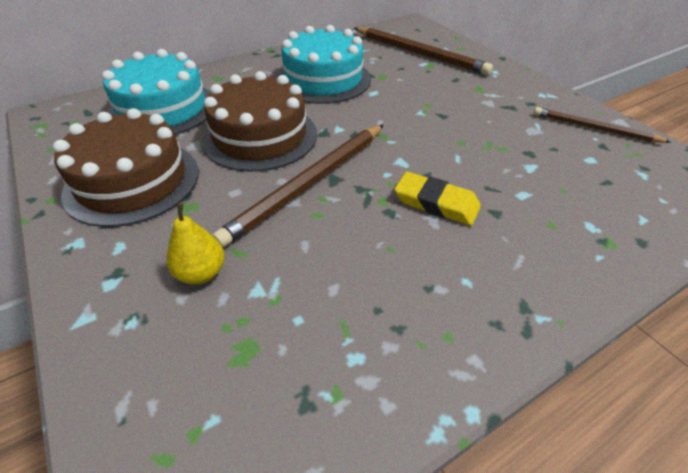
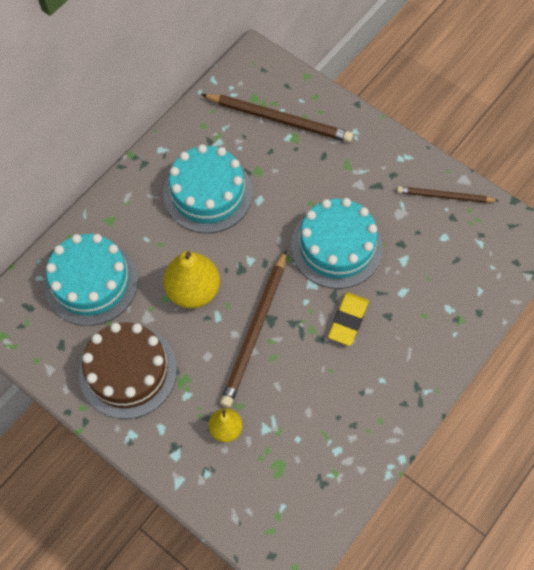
camera: 20 degrees left, 20 degrees up
brown cake [202,71,317,172] -> yellow pear [163,251,220,308]
yellow eraser [394,172,481,226] -> yellow eraser turned 75 degrees counterclockwise [328,292,369,346]
none -> turquoise cake [291,198,383,289]

